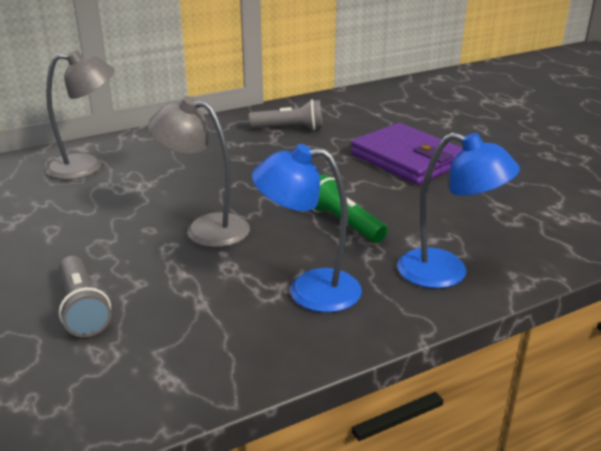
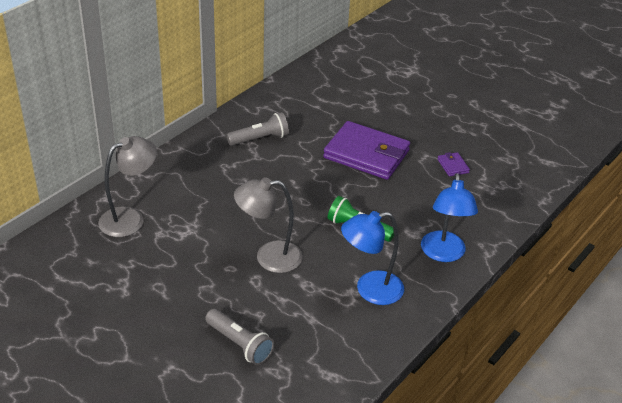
camera: 25 degrees left, 10 degrees up
blue lamp [397,132,520,288] -> blue lamp turned 90 degrees clockwise [421,173,478,262]
none -> purple wallet [438,152,470,176]

